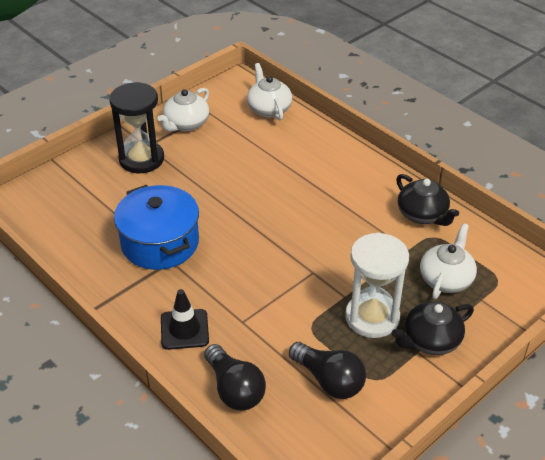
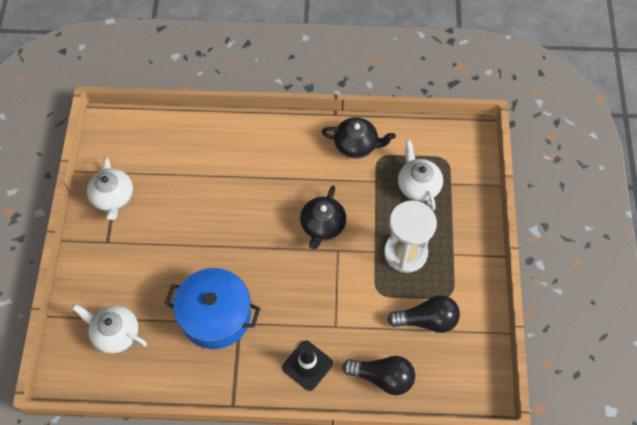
camera: 45 degrees left, 20 degrees up
black hourglass [109,82,164,173] -> none
white teapot [247,63,292,121] -> white teapot moved to [72,304,147,354]
black teapot [391,301,474,355] -> black teapot moved to [300,186,346,249]

